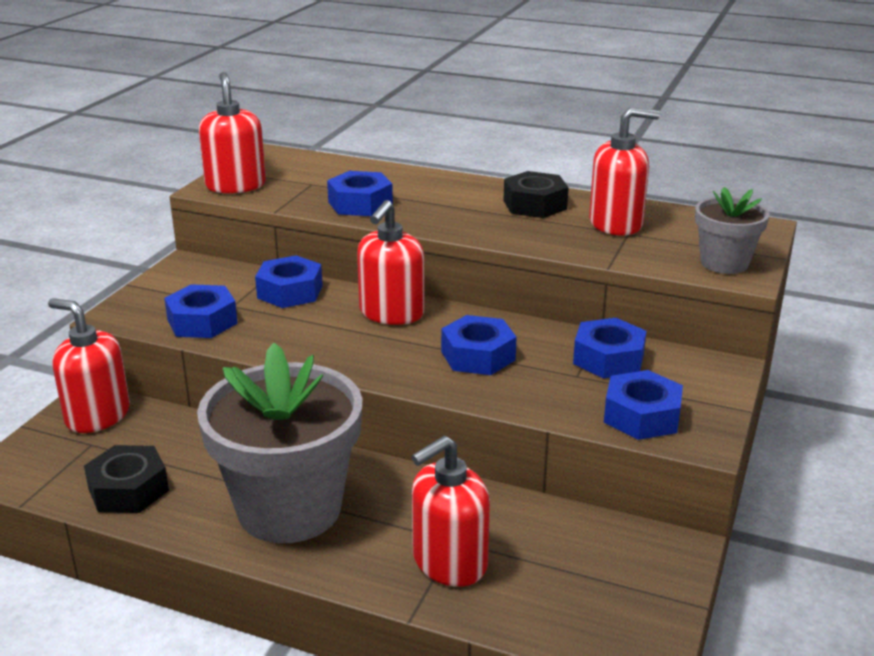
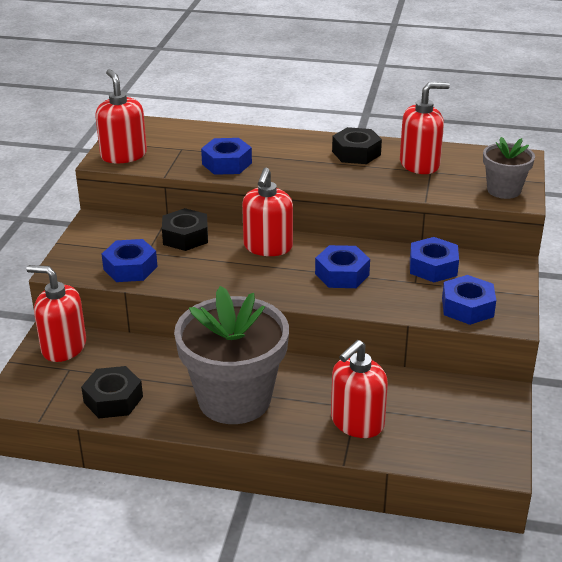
camera: 10 degrees left, 5 degrees up
blue nut [255,255,323,308] -> black nut [162,208,208,251]

